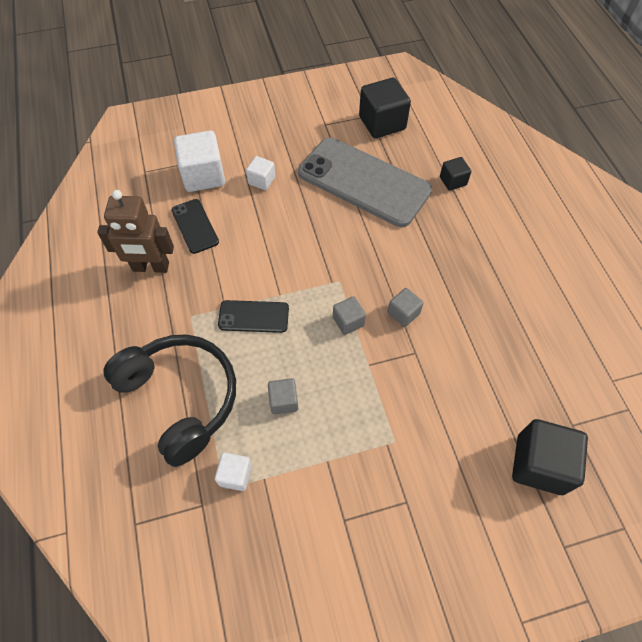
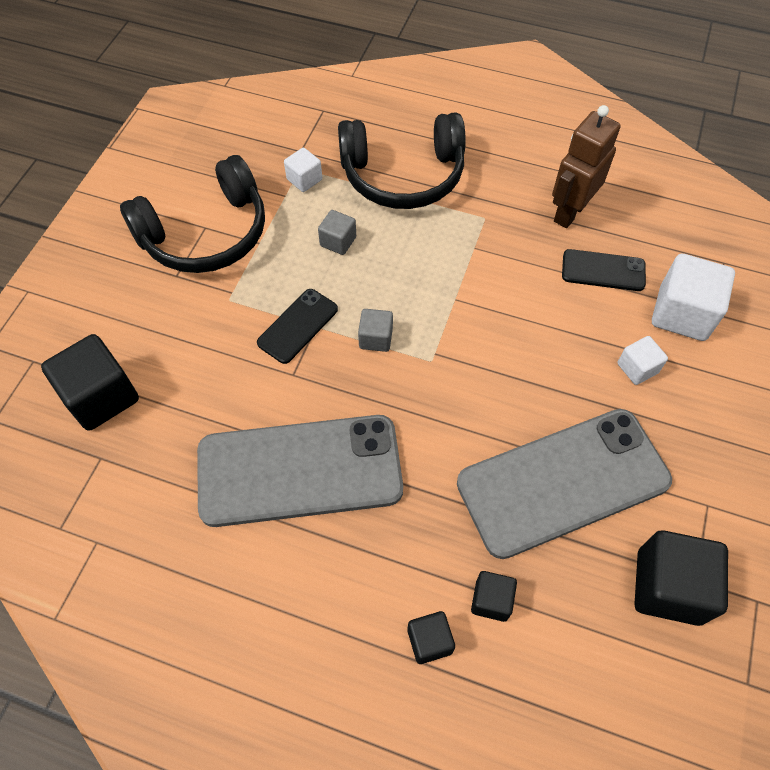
camera: 125 degrees right, 0 degrees up
black phone [218,300,289,333] -> black phone moved to [257,289,338,364]
grey cube [388,288,423,327] -> none
none -> black headphones [120,155,265,273]
none -> grey phone [197,415,403,527]
none -> black cube [407,611,455,664]

